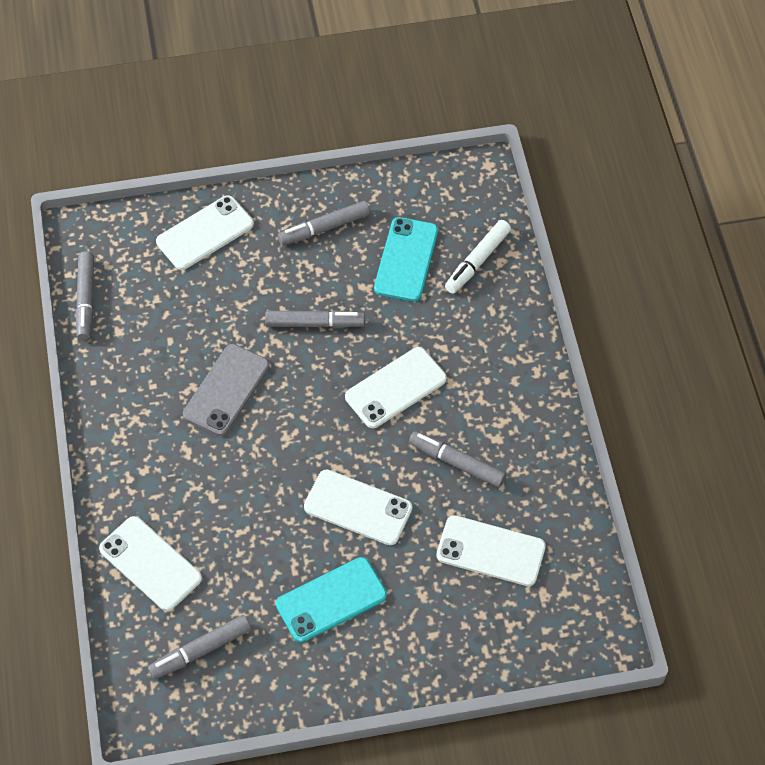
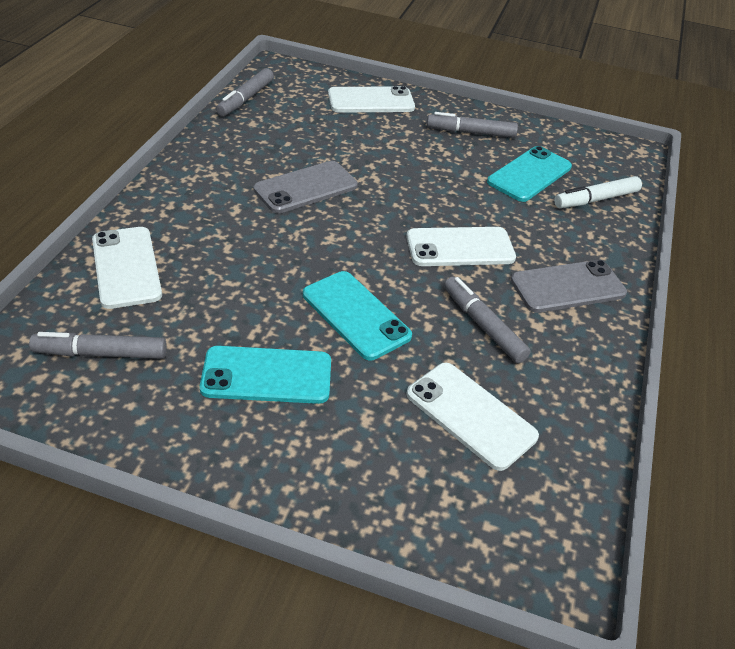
camera: 25 degrees right, 15 degrees down
grey marker [265,310,365,328] -> none
white phone [304,469,412,545] -> turquoise phone [303,271,412,360]
none -> grey phone [511,260,627,313]

